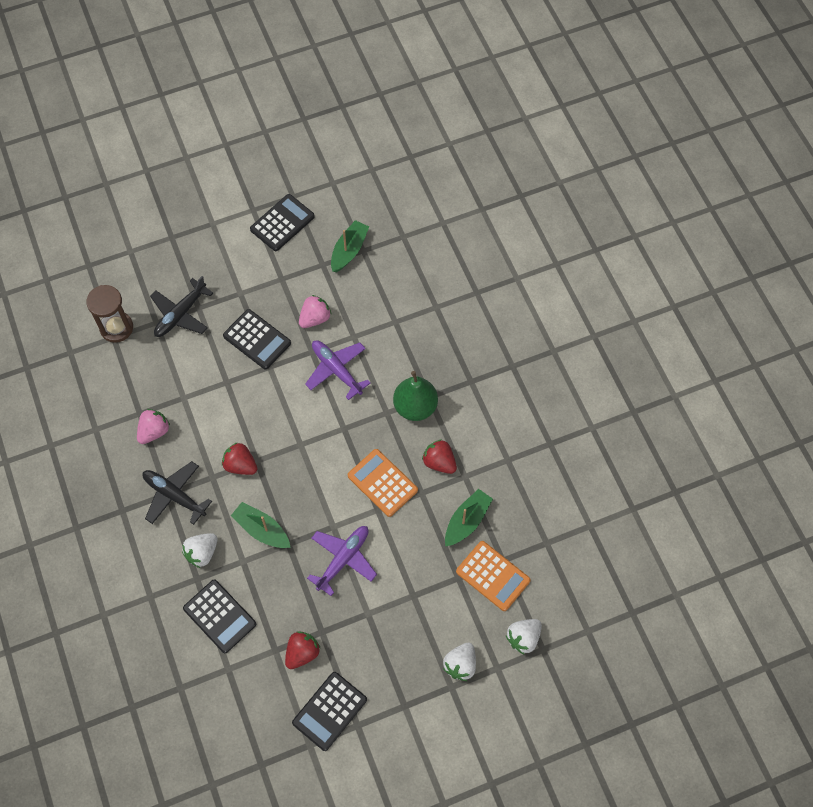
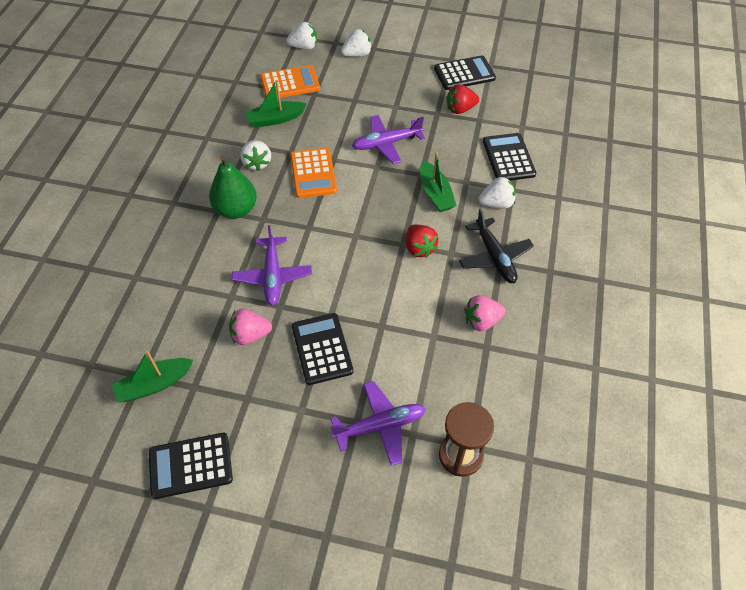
camera: 145 degrees left, 10 degrees down
black plane [150,276,213,337] -> purple plane [330,381,426,466]
red strawberry [422,439,457,474] -> white strawberry [240,140,271,171]
orange calculator [456,541,531,611] -> orange calculator turned 90 degrees clockwise [260,65,320,98]

